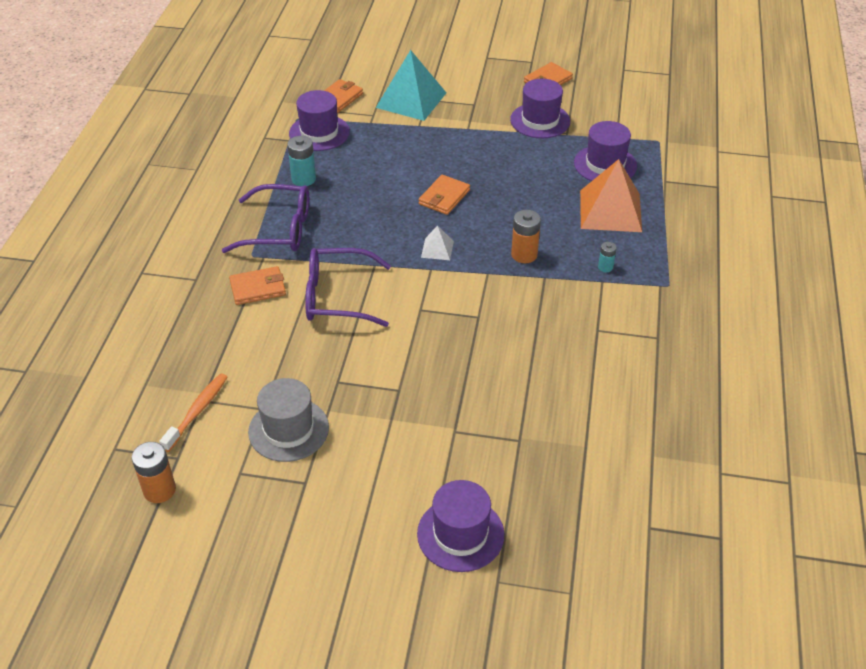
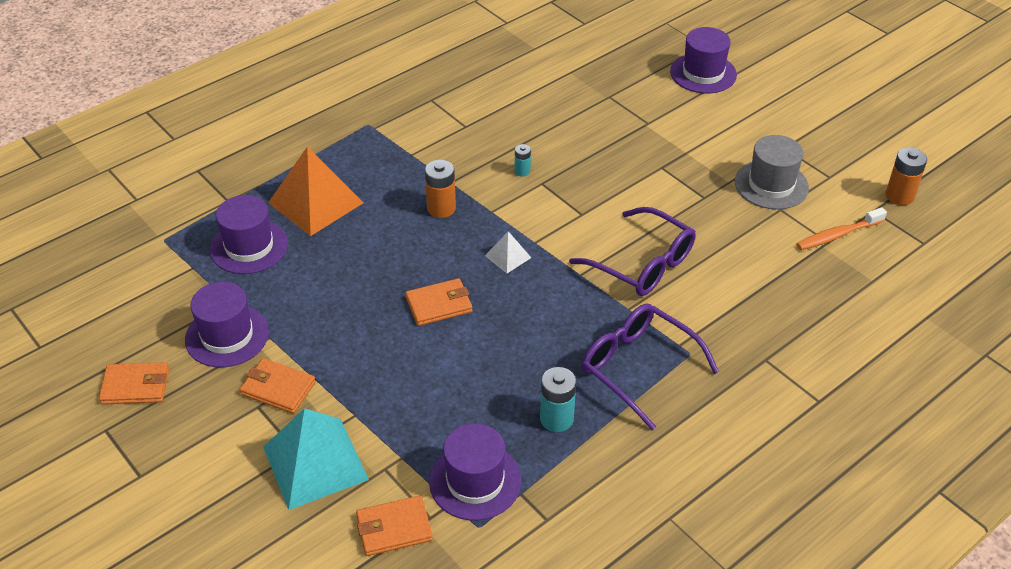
camera: 140 degrees left, 0 degrees up
orange wallet [229,266,286,305] -> orange wallet moved to [240,358,316,414]
turquoise battery [598,242,617,272] -> turquoise battery moved to [515,144,531,177]

